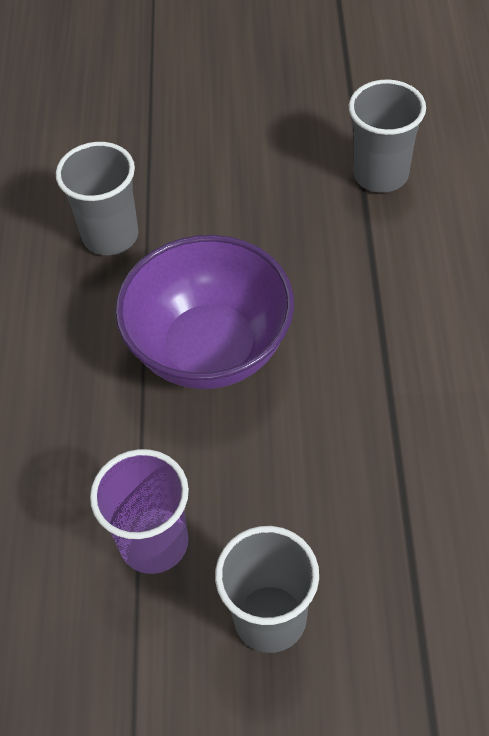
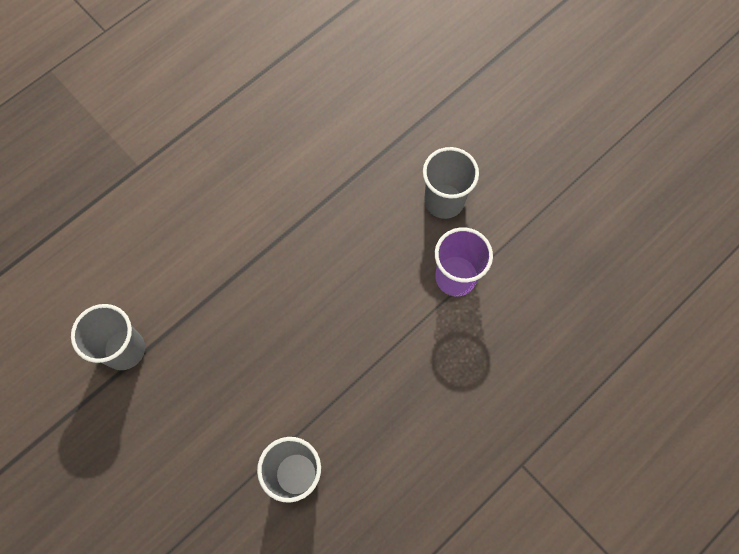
camera: 135 degrees left, 15 degrees up
purple bowl [115,235,294,389] -> none

